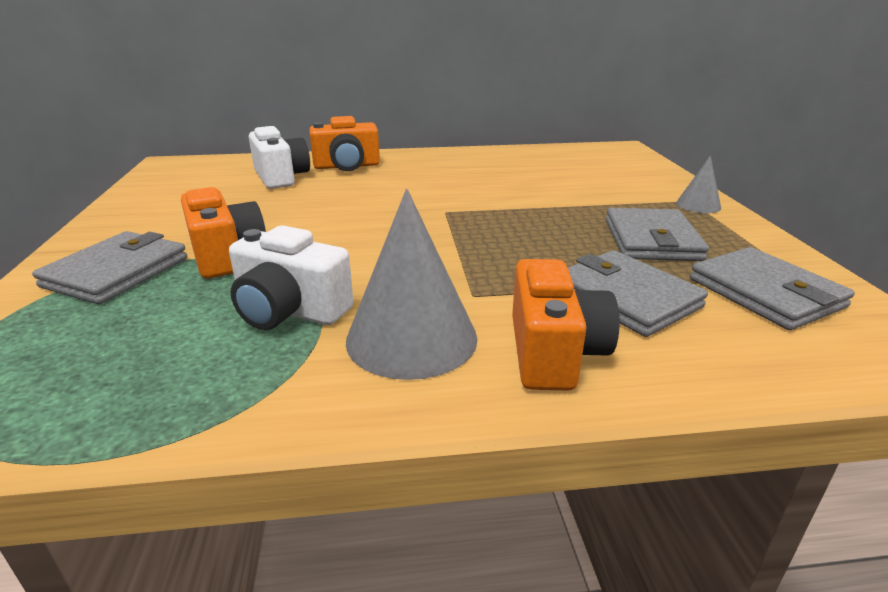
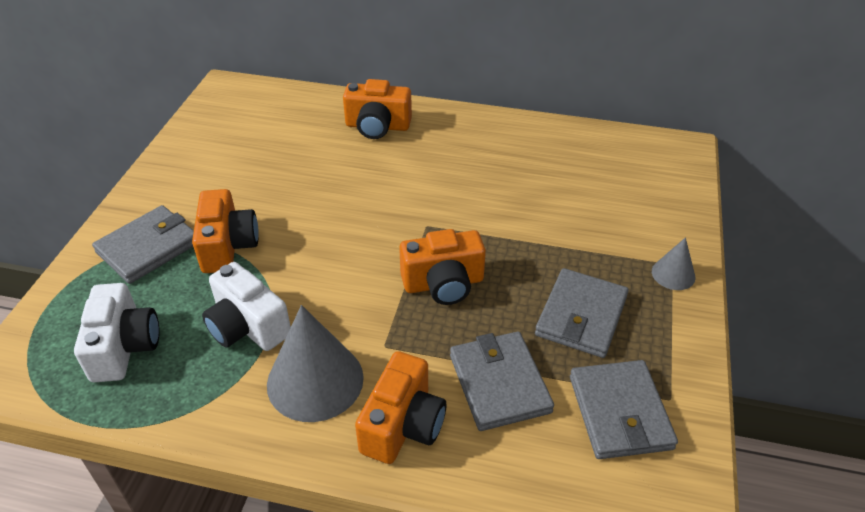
camera: 20 degrees right, 15 degrees up
white camera [249,126,310,189] -> white camera moved to [74,283,160,382]
none -> orange camera [399,229,486,305]

